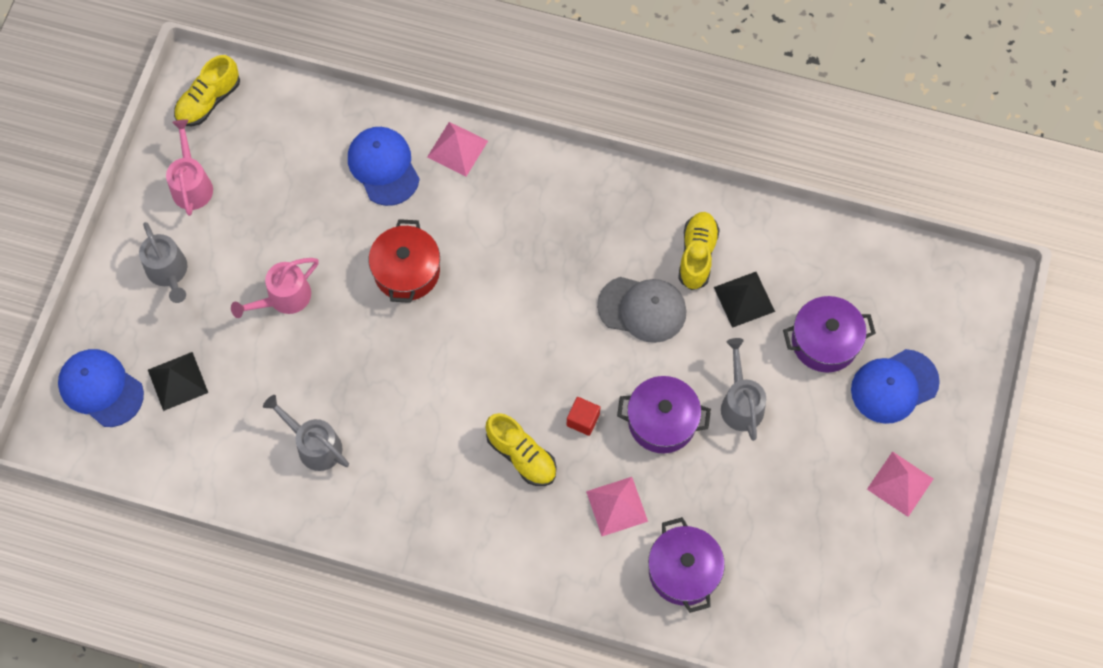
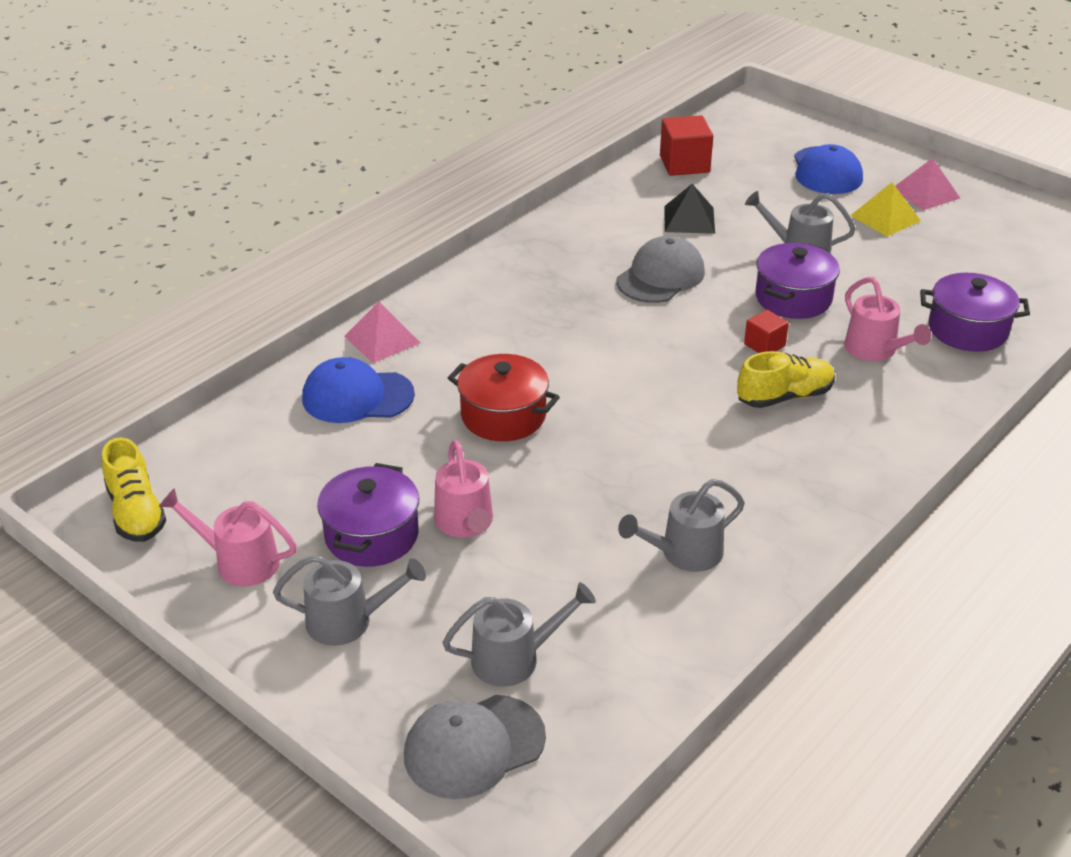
camera: 65 degrees left, 30 degrees down
blue cap [58,349,144,427] -> grey cap [404,695,546,799]
black pyramid [148,352,208,411] -> grey watering can [442,582,596,687]
pink pyramid [586,477,648,536] -> pink watering can [844,277,931,361]
yellow shoe [678,212,720,290] -> none
purple pot [783,296,876,372] -> purple pot moved to [317,463,419,567]
none -> red cube [660,115,713,176]
none -> yellow pyramid [850,182,921,236]

